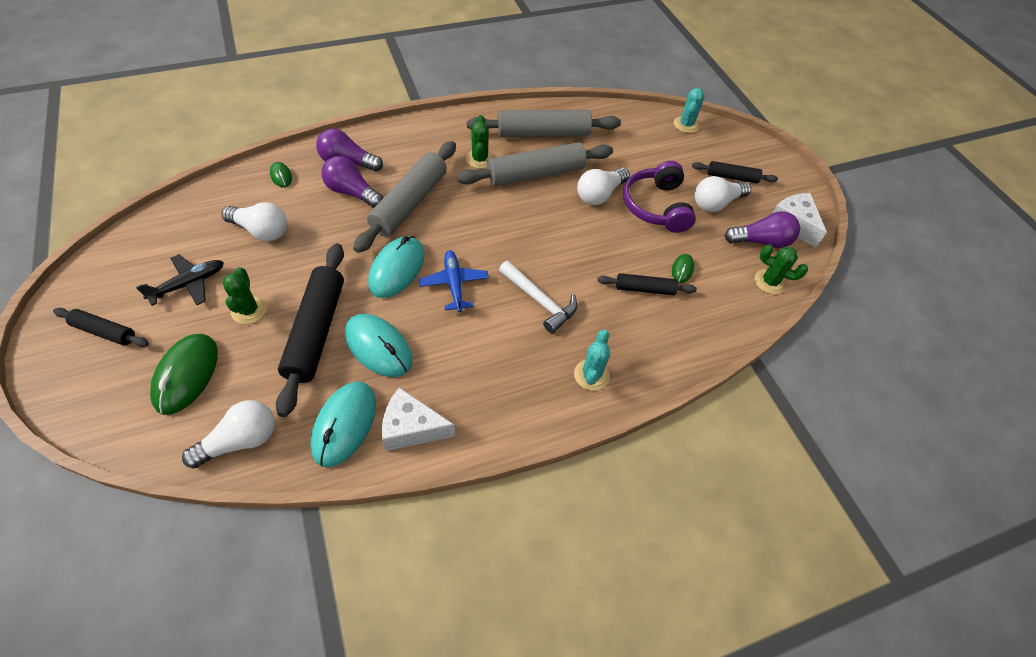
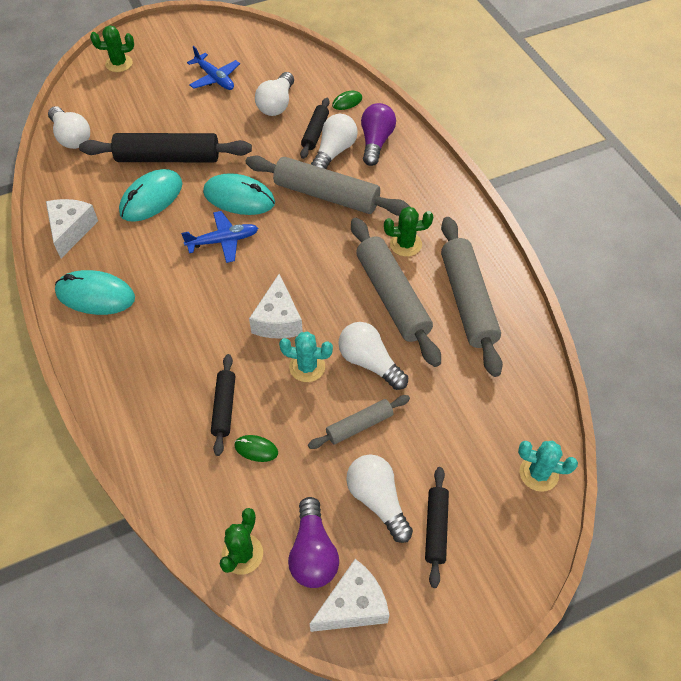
camera: 90 degrees right, 0 degrees up
black rolling pin [53,308,149,347] -> black rolling pin moved to [300,98,330,159]
black plane [136,254,224,306] -> blue plane [187,46,240,90]
green mouse [150,334,218,415] -> none
green cactus [222,267,267,324] -> green cactus moved to [90,26,134,72]
turquoise mouse [310,381,376,467] -> turquoise mouse moved to [55,270,135,315]
purple light bulb [321,156,383,208] -> white light bulb [311,114,358,169]
white hammer [499,261,577,333] -> none
turquoise cactus [574,329,610,391] -> turquoise cactus moved to [279,332,333,382]
purple headphones [623,161,696,233] -> grey rolling pin [308,395,410,449]
none -> white cheese [249,274,303,338]

